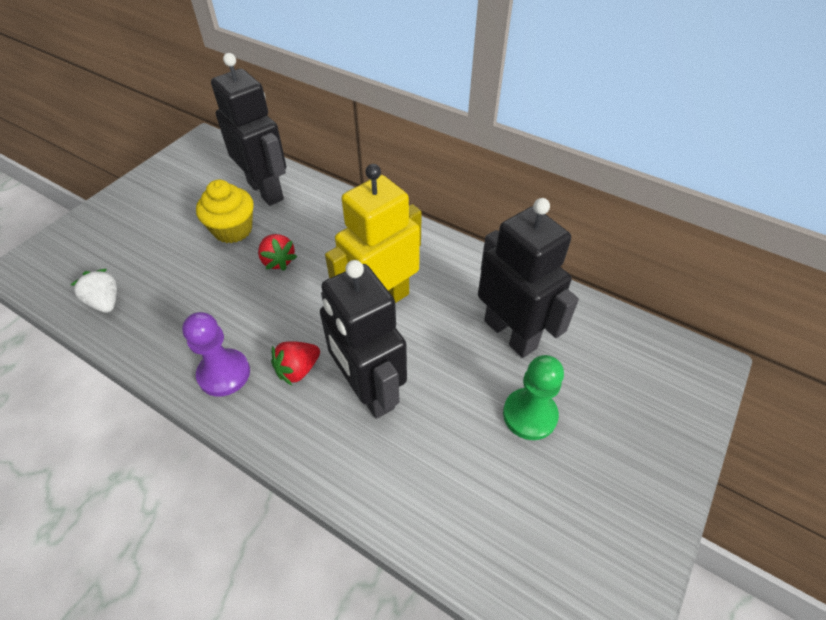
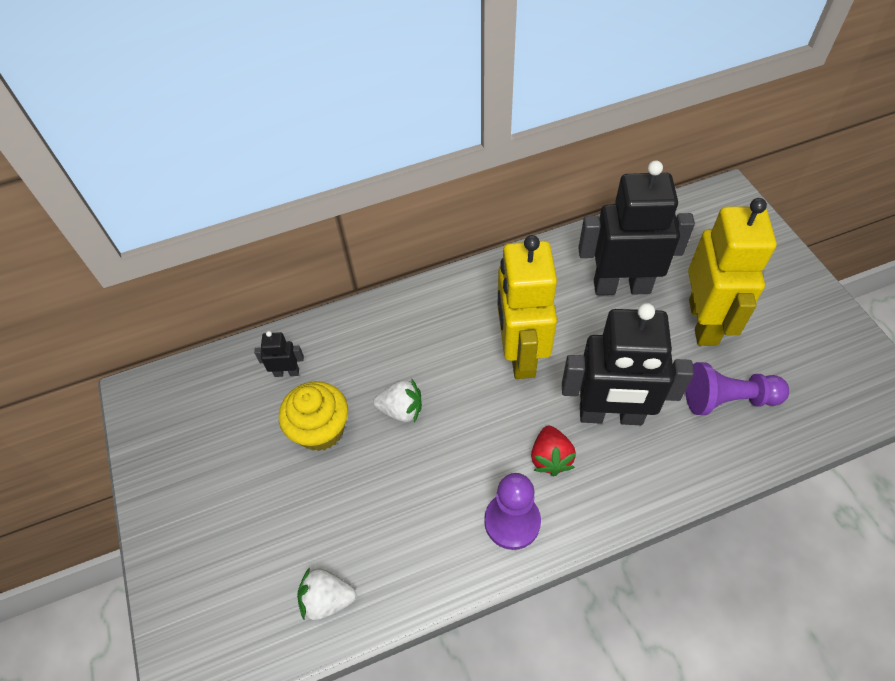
camera: 50 degrees left, 5 degrees up
black robot [211,53,286,206] -> black robot [254,331,304,377], size x0.42
red strawberry [258,234,297,271] -> white strawberry [373,378,422,423]
green pawn [503,355,564,440] -> yellow robot [688,198,777,346]
none -> purple pawn [685,362,789,415]

